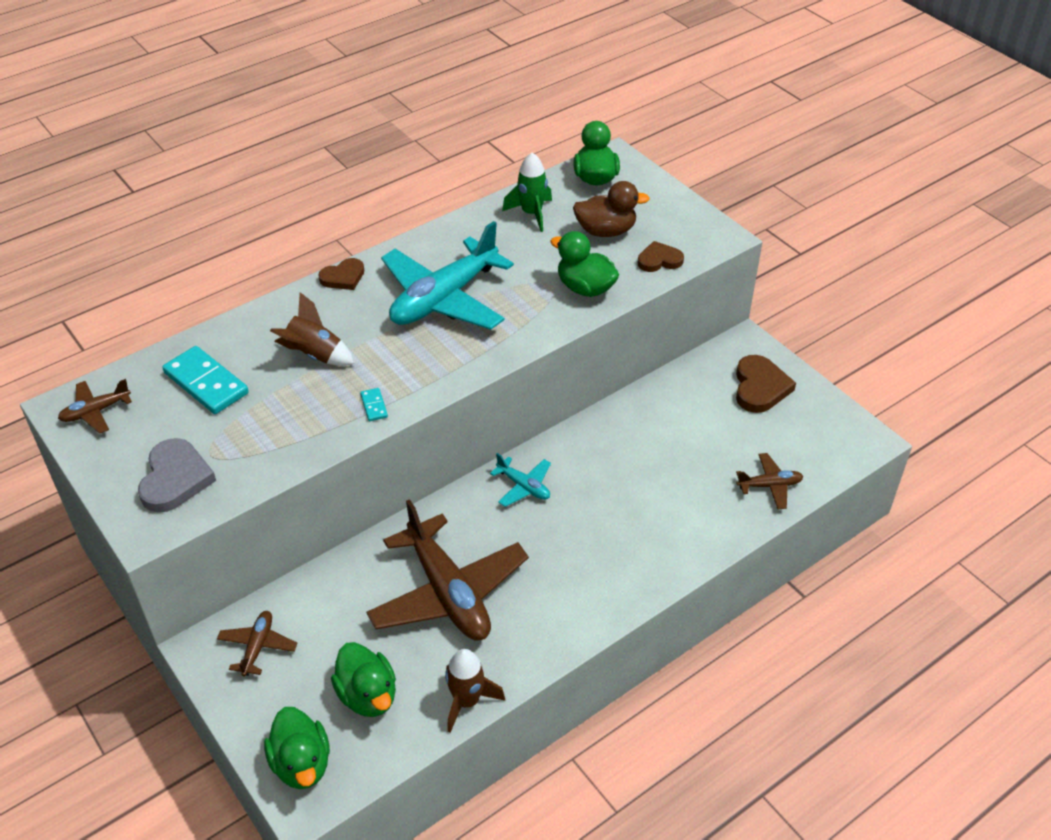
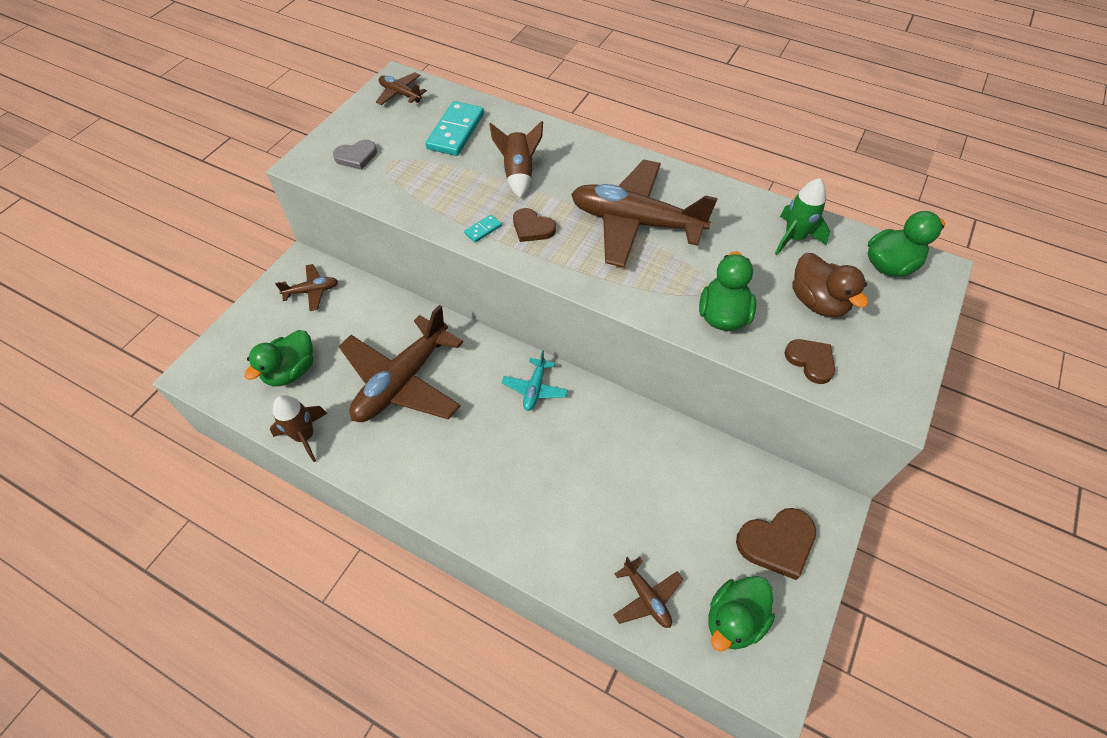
camera: 65 degrees right, 10 degrees up
grey heart [138,438,216,513] -> grey heart [333,140,377,170], size x0.64
green duck [264,707,330,789] -> green duck moved to [708,576,775,652]
brown heart [318,258,364,290] -> brown heart moved to [513,208,556,242]
turquoise plane [381,221,514,330] -> brown plane [571,159,718,268]

